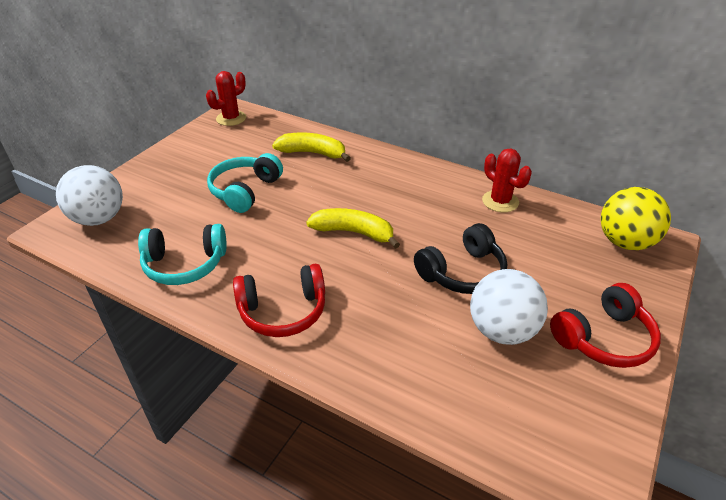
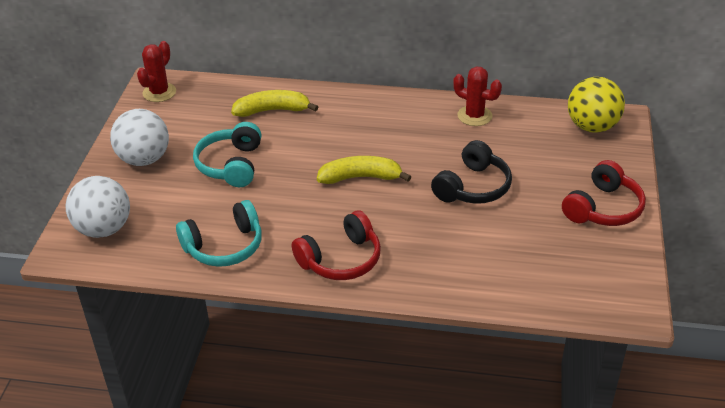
camera: 20 degrees left, 0 degrees up
white ball [470,269,548,345] -> white ball moved to [110,109,169,166]

